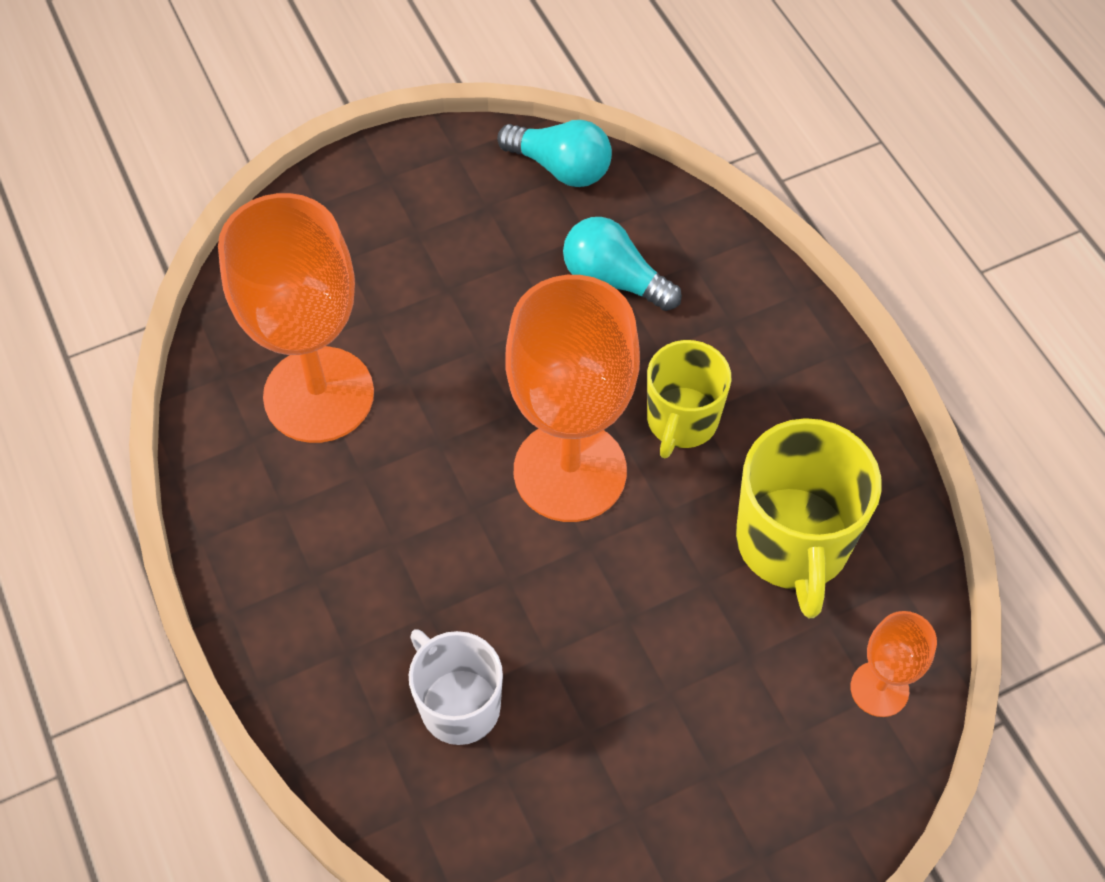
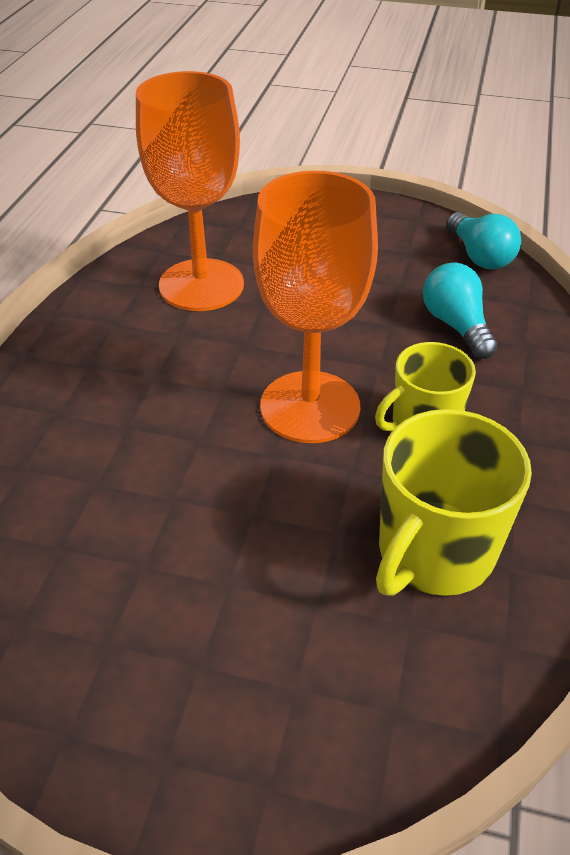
camera: 40 degrees right, 15 degrees down
white mug [409,629,503,745] -> none
orange goblet [851,611,937,717] -> none

